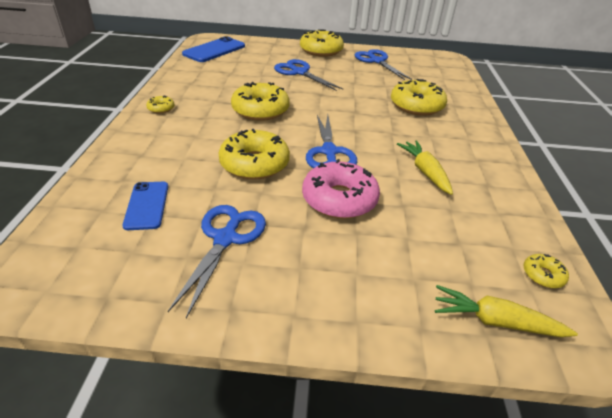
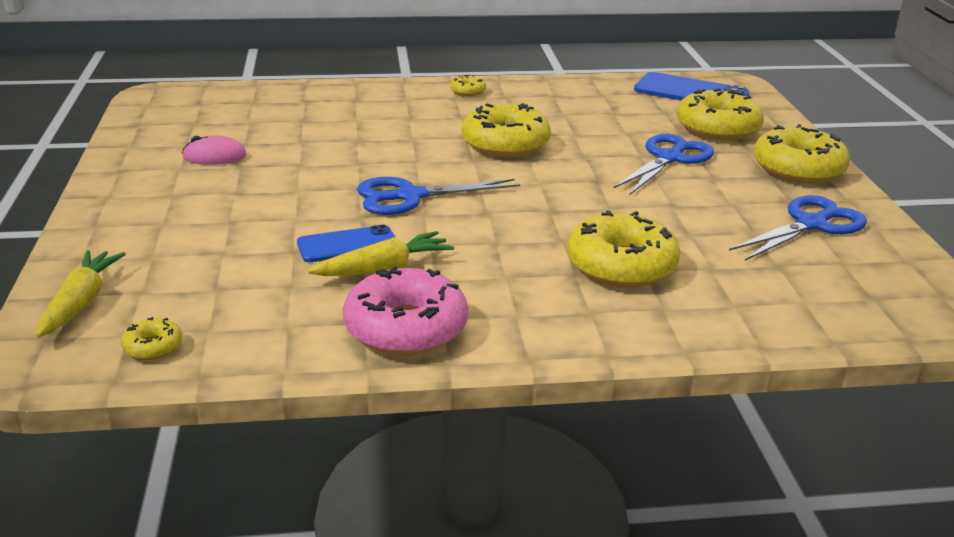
camera: 80 degrees right, 10 degrees down
blue phone [122,182,168,230] -> blue phone moved to [297,225,395,262]
blue scissors [168,205,266,318] -> pink mouse [182,135,247,165]
yellow donut [219,129,290,180] -> yellow donut moved to [677,88,764,140]
pink donut [302,159,380,219] -> pink donut moved to [343,266,468,355]

